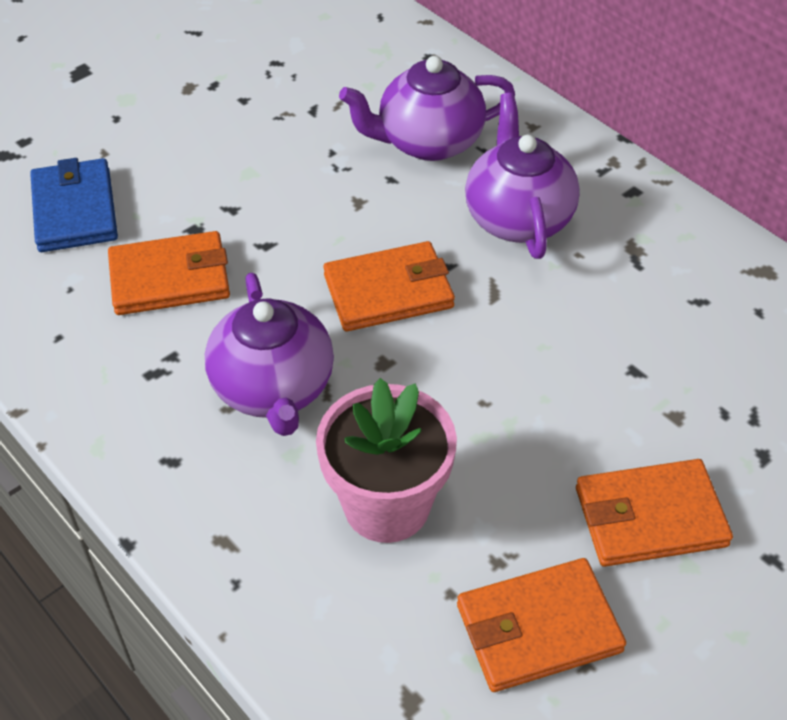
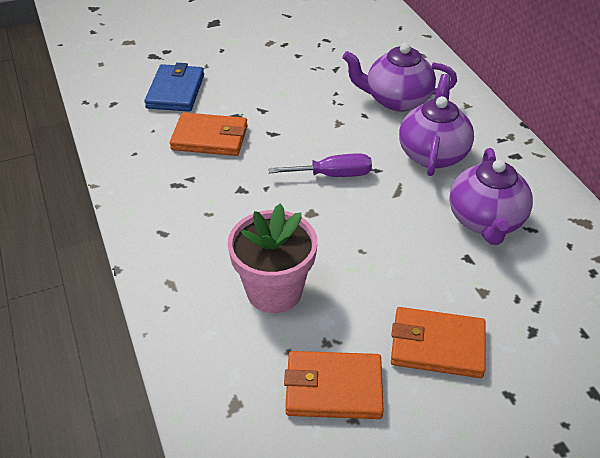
camera: 20 degrees right, 5 degrees down
purple teapot [205,273,334,436] -> purple teapot moved to [449,148,533,245]
orange wallet [323,241,455,332] -> purple screwdriver [268,153,372,177]

